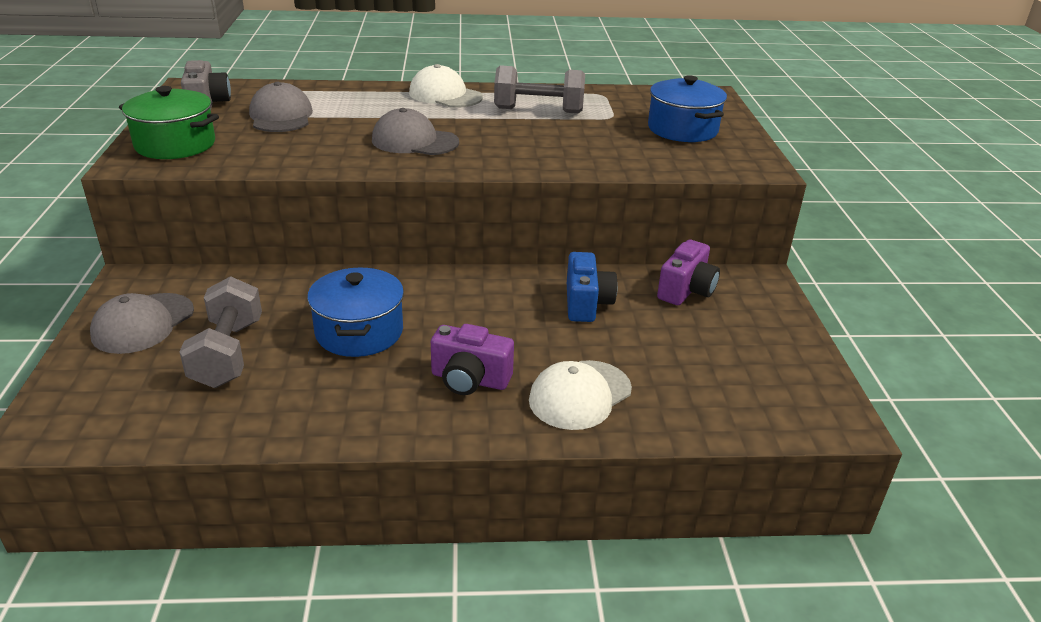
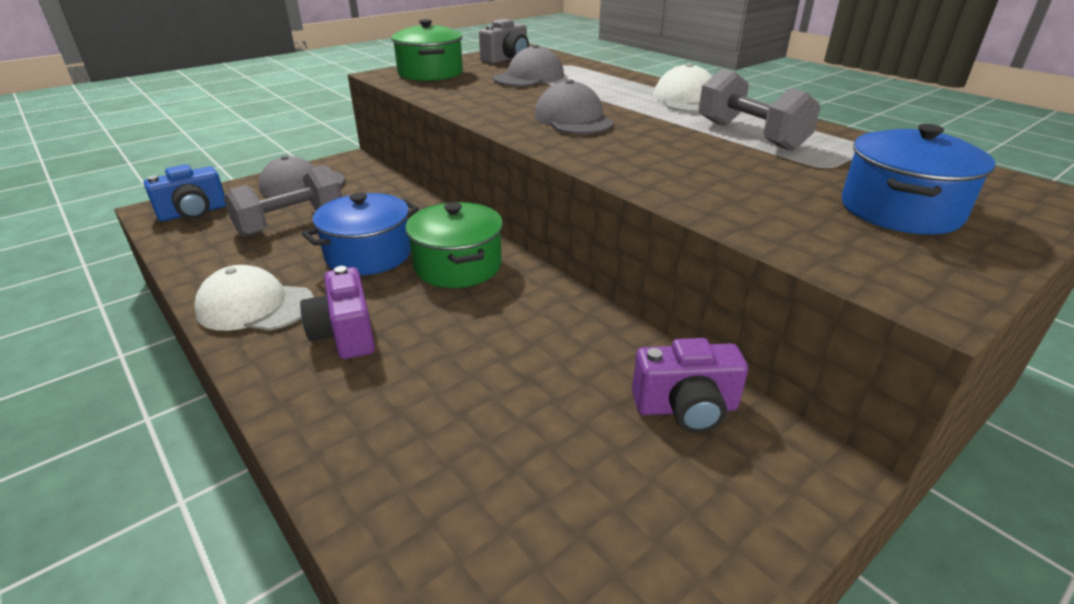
camera: 55 degrees right, 0 degrees up
white cap [529,360,632,430] -> white cap moved to [194,265,314,331]
blue camera [567,252,618,322] -> blue camera moved to [144,164,226,221]
none -> green pot [405,202,503,288]

